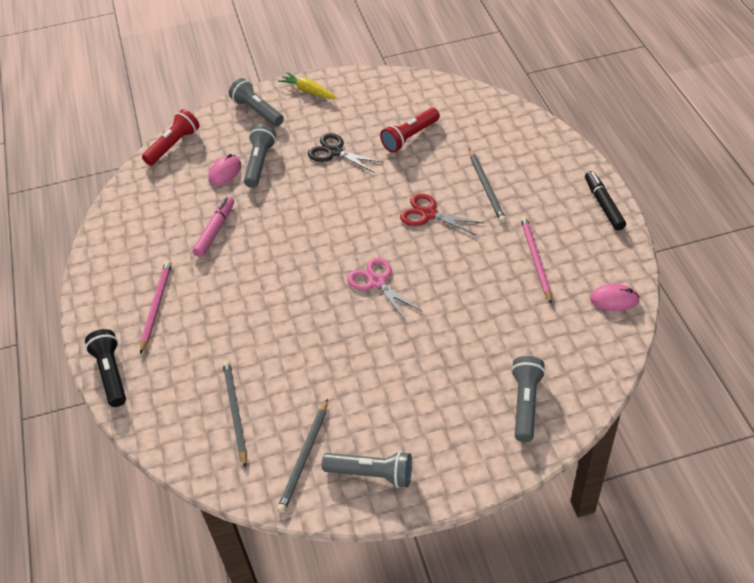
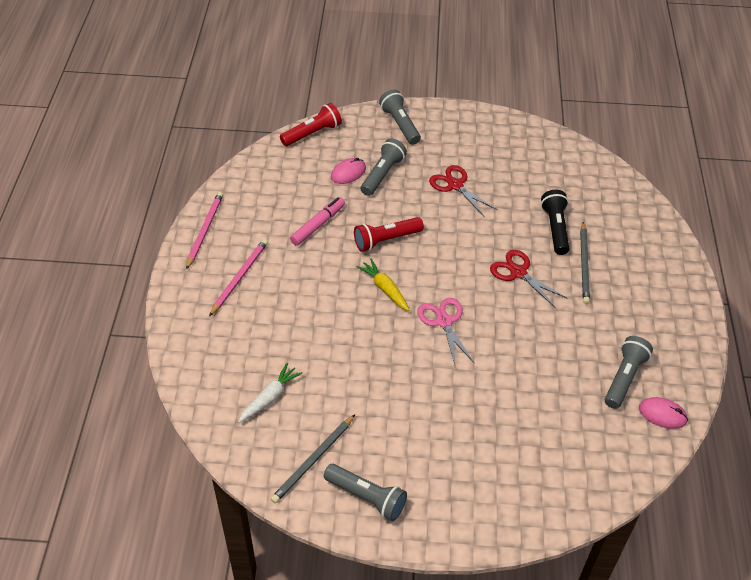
camera: 15 degrees right, 0 degrees up
black flashlight [85,329,126,407] -> black flashlight moved to [541,190,570,255]
grey pencil [223,360,247,468] -> white carrot [238,363,302,423]
yellow carrot [278,72,336,99] -> yellow carrot moved to [357,259,410,311]
black scissors [308,133,383,173] -> red scissors [429,165,497,216]
red flashlight [380,108,440,153] -> red flashlight moved to [354,217,424,252]
grey flashlight [511,356,546,442] -> grey flashlight moved to [605,336,653,409]
pink pencil [520,216,552,304] -> pink pencil moved to [186,192,223,270]
black marker [585,171,626,231] -> none

